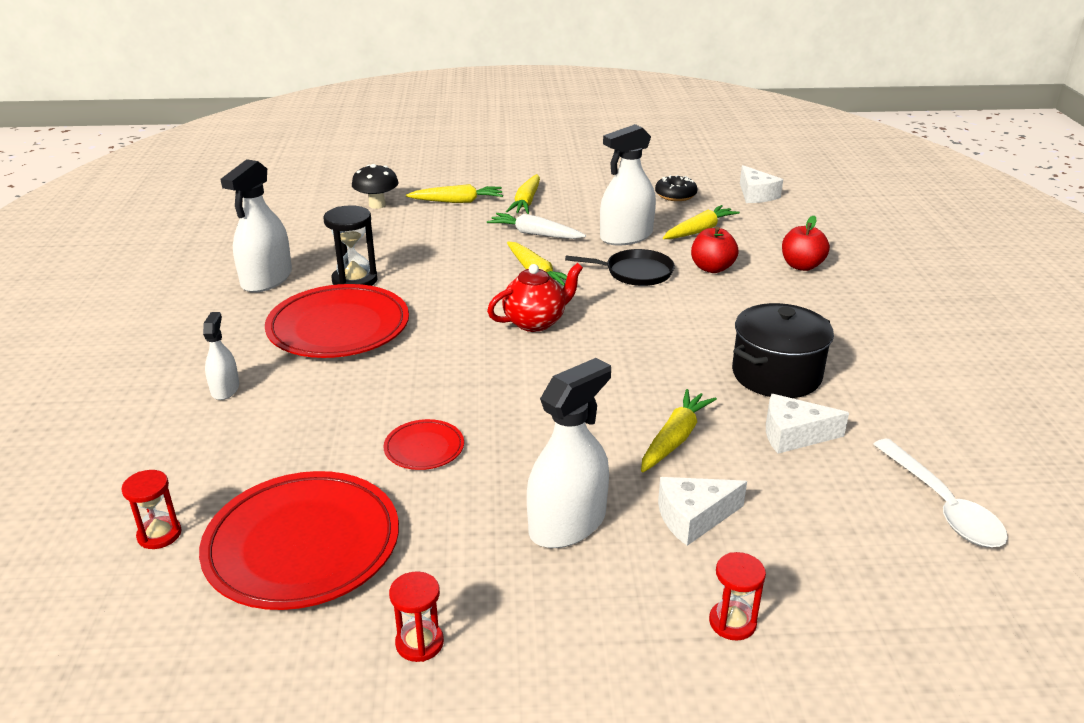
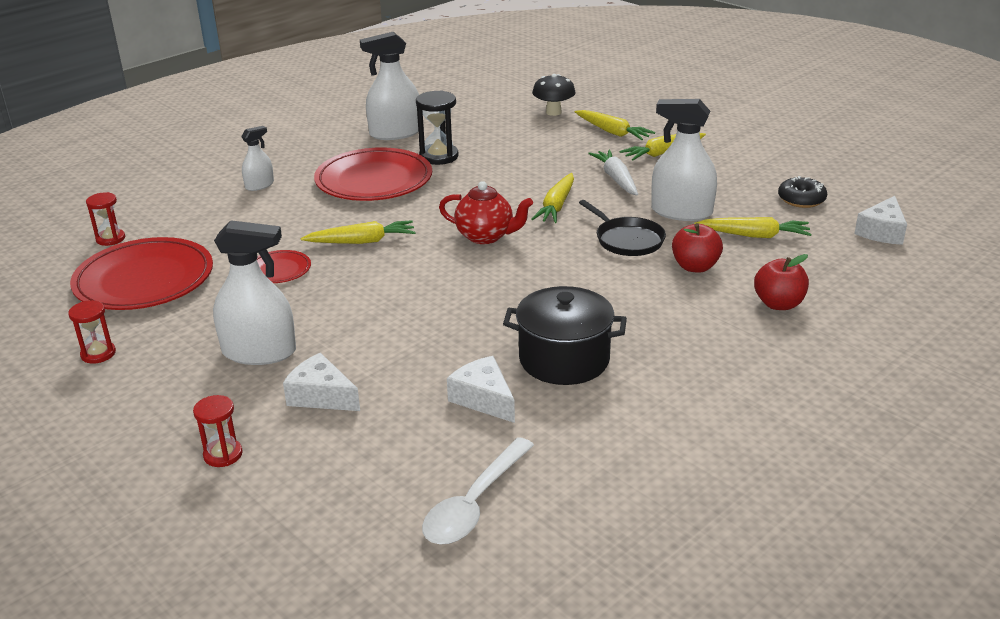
camera: 50 degrees right, 0 degrees up
yellow carrot [641,389,717,473] -> yellow carrot moved to [301,220,416,244]

